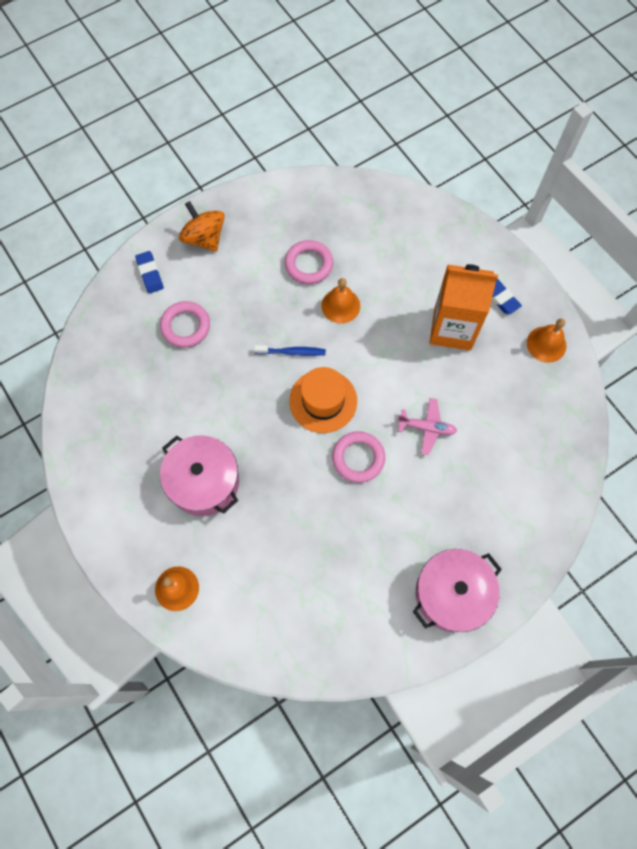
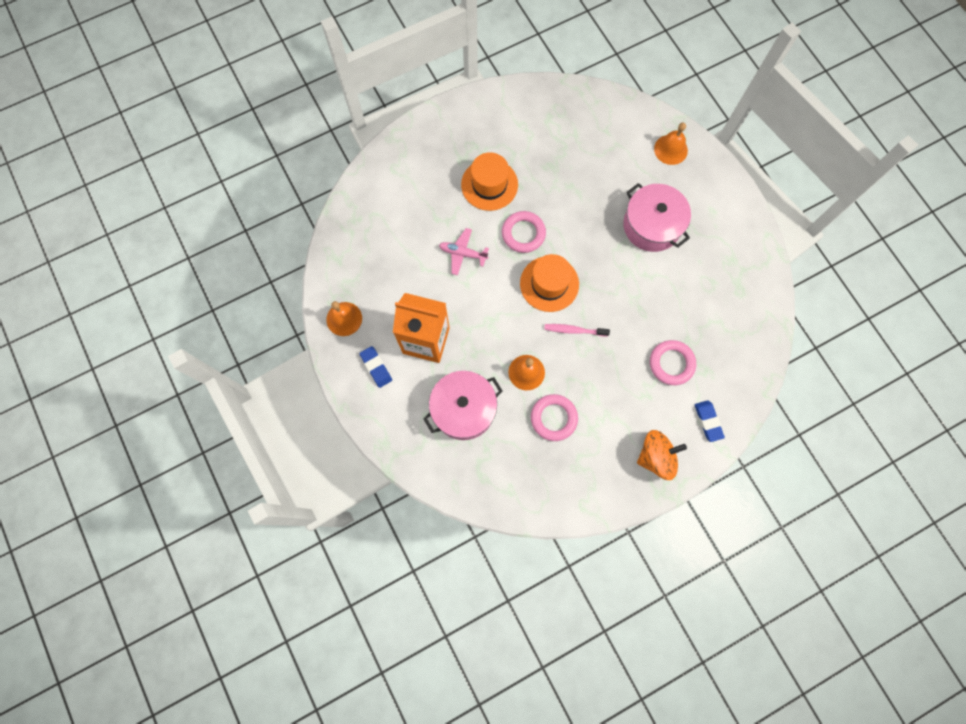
camera: 175 degrees left, 5 degrees up
orange spinning top [179,201,225,252] -> orange spinning top turned 75 degrees counterclockwise [637,430,687,480]
blue toothbrush [254,345,326,356] -> pink toothbrush [544,324,610,336]
pink pot [413,549,502,632] -> pink pot moved to [423,371,502,440]
none -> orange hat [461,152,518,211]

